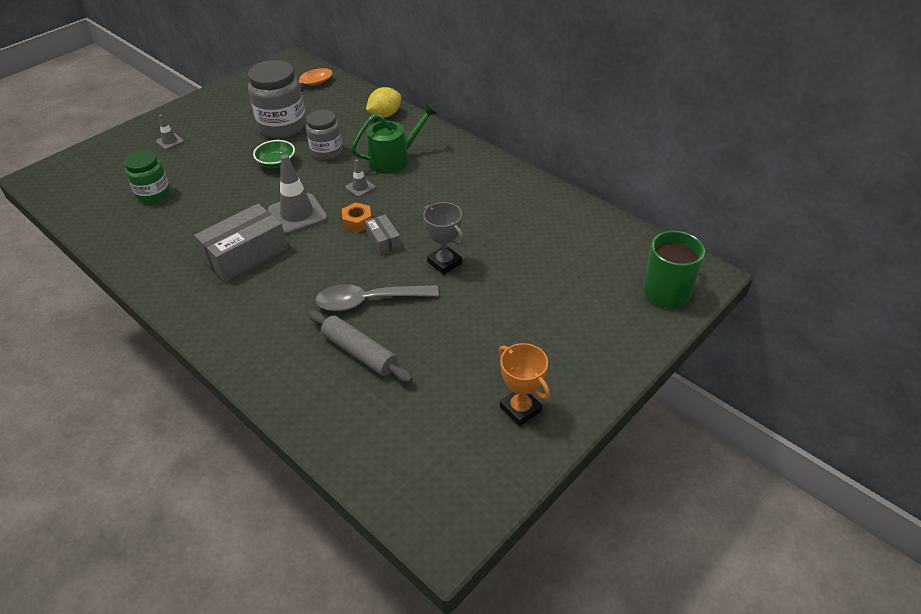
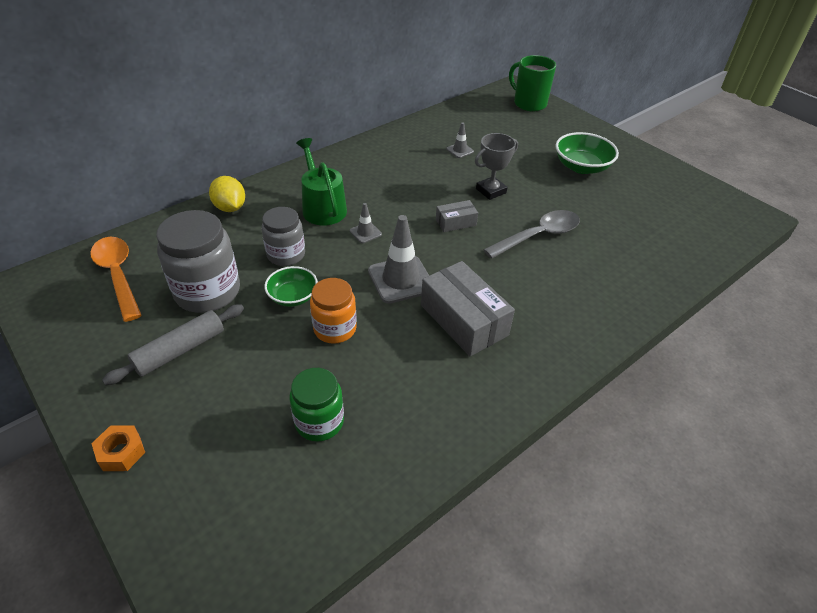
camera: 85 degrees left, 0 degrees up
grey traffic cone [156,114,184,150] -> grey traffic cone moved to [446,122,474,158]
grey rolling pin [309,310,413,383] -> grey rolling pin moved to [102,304,244,385]
grey spoon [315,284,439,311] -> grey spoon turned 120 degrees counterclockwise [483,210,580,259]
orange nut [342,202,371,232] -> orange nut moved to [91,425,145,471]
orange trophy [499,343,550,426] -> none
none -> orange jar [310,278,357,344]
none -> green bowl [556,132,619,174]

